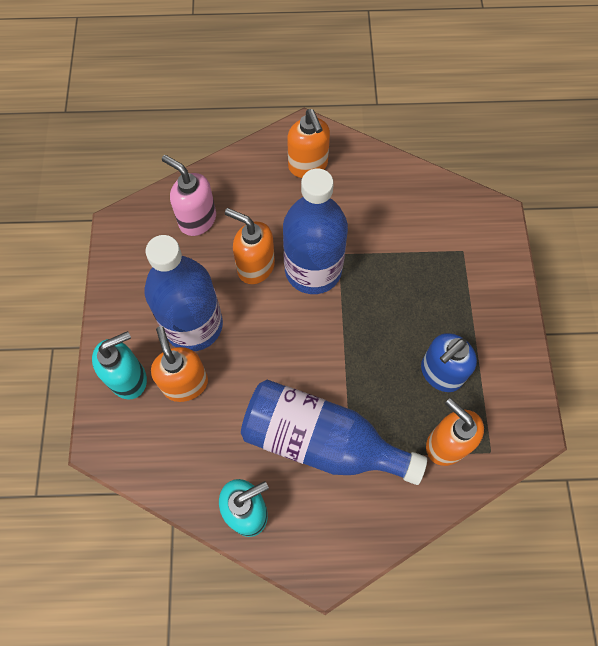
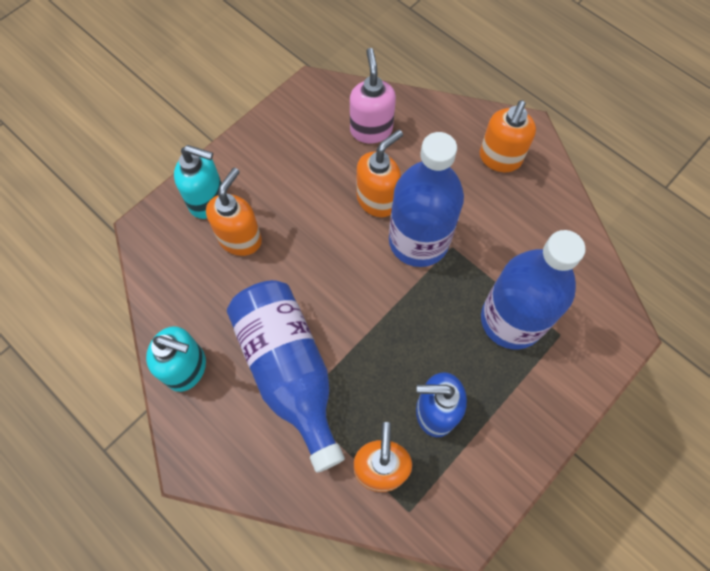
camera: 45 degrees right, 0 degrees up
blue bottle [145,235,223,351] -> blue bottle moved to [481,230,586,349]
orange soap dispenser [225,208,275,284] -> orange soap dispenser turned 60 degrees clockwise [357,130,403,217]

